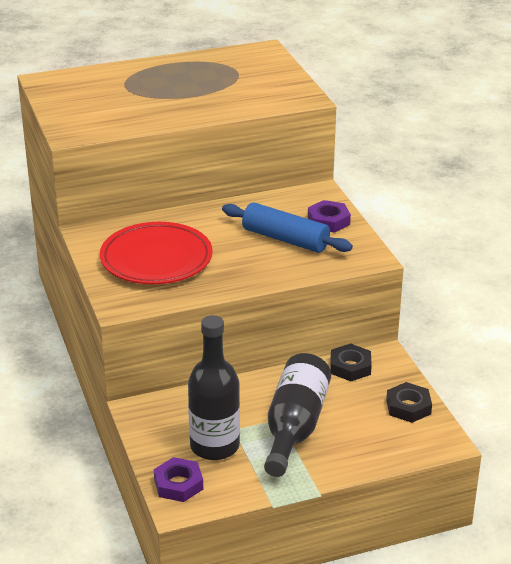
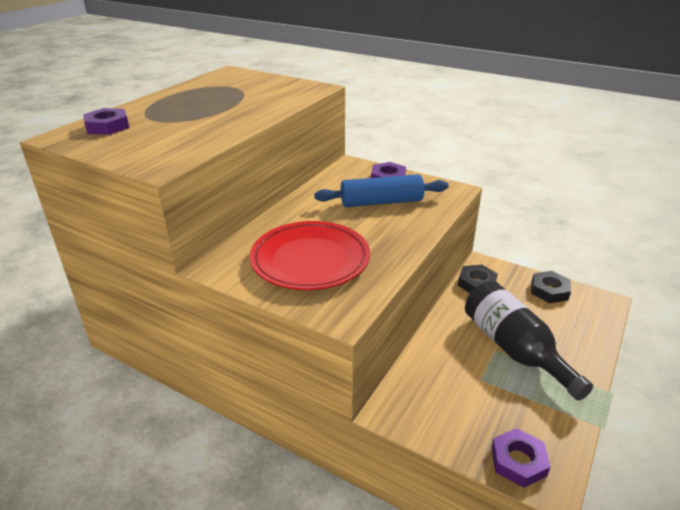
camera: 40 degrees left, 0 degrees up
black bottle [188,315,240,460] -> none
none -> purple nut [83,108,130,135]

